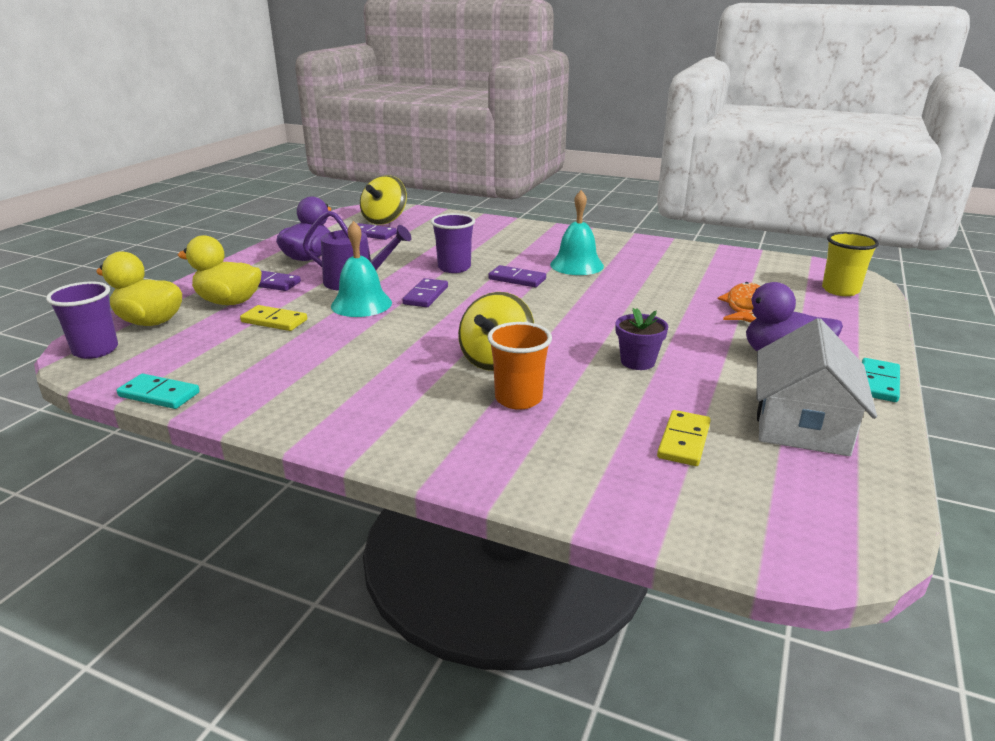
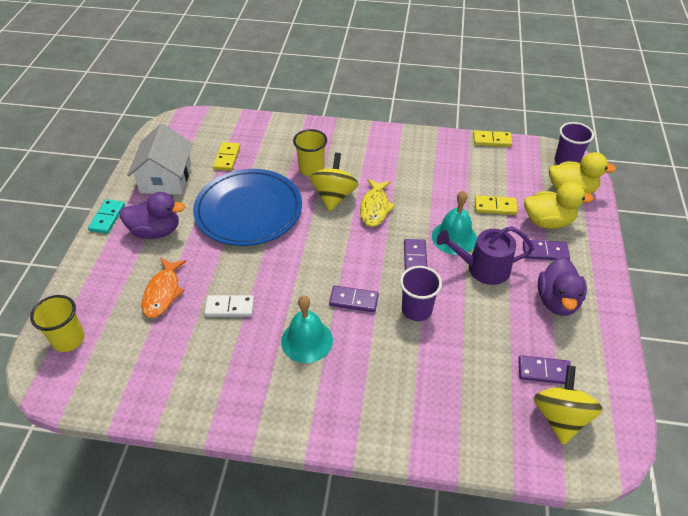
camera: 165 degrees right, 20 degrees up
turquoise domino [117,374,200,409] -> yellow domino [473,130,512,147]
orange cup [487,322,552,410] -> yellow cup [293,129,327,177]
purple flower pot [616,308,668,370] -> blue plate [193,169,302,246]
none -> white domino [204,295,254,317]
none -> yellow fish [360,179,395,227]

